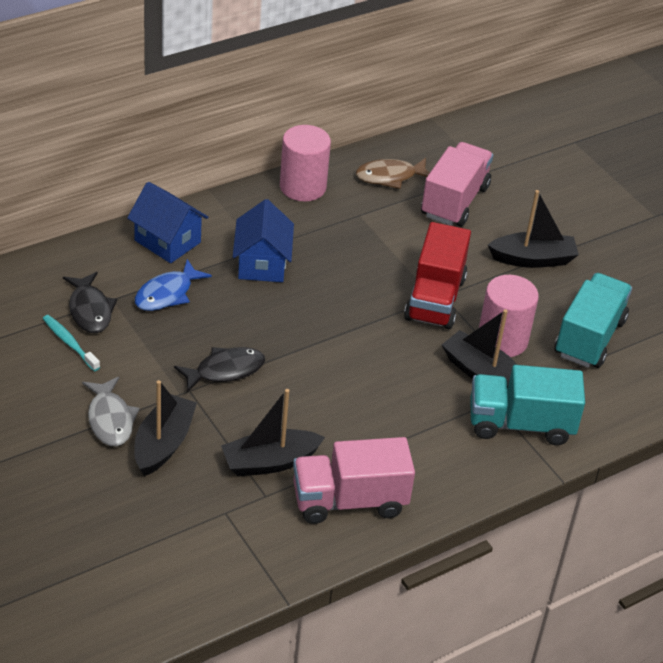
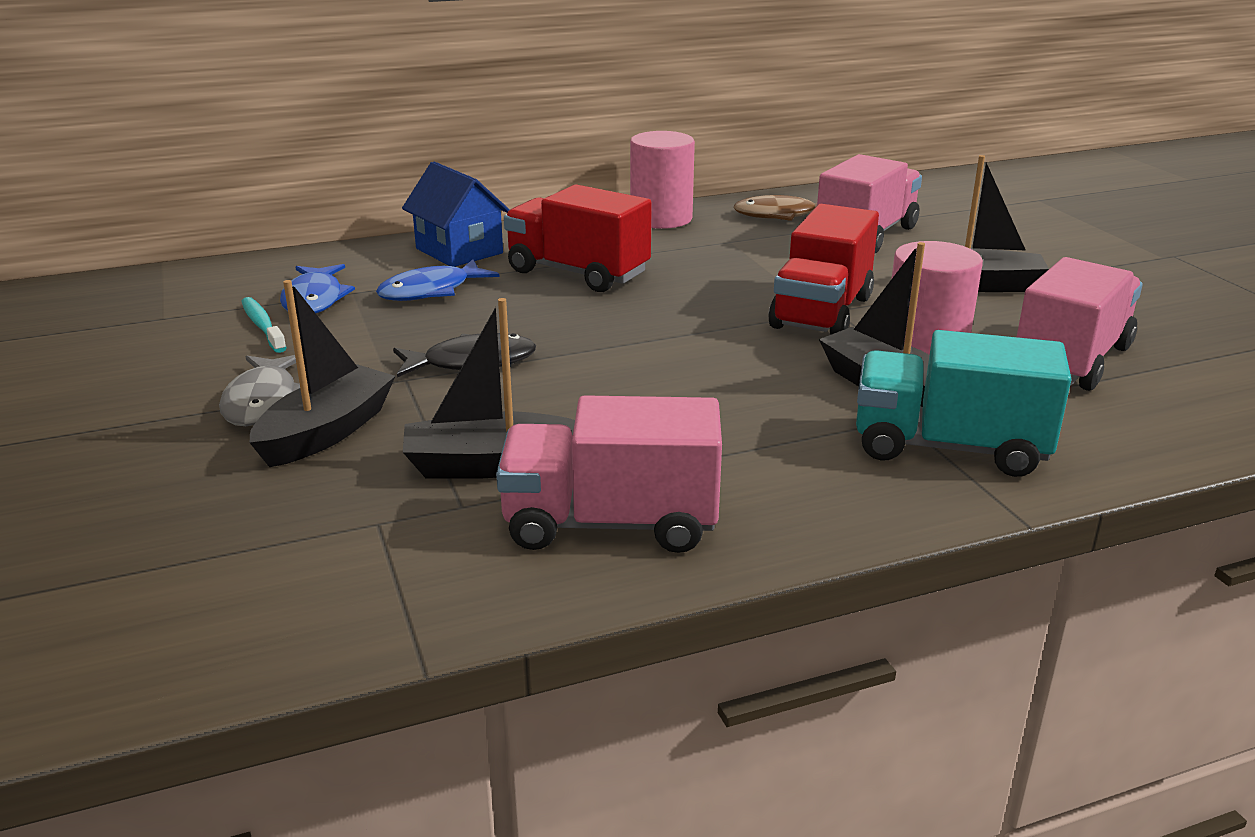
camera: 15 degrees right, 15 degrees down
black fish [63,272,117,333] -> blue fish [280,264,355,313]
blue house [233,199,294,282] -> red truck [504,184,652,292]
turquoise truck [554,273,632,368] -> pink truck [1017,257,1142,391]

